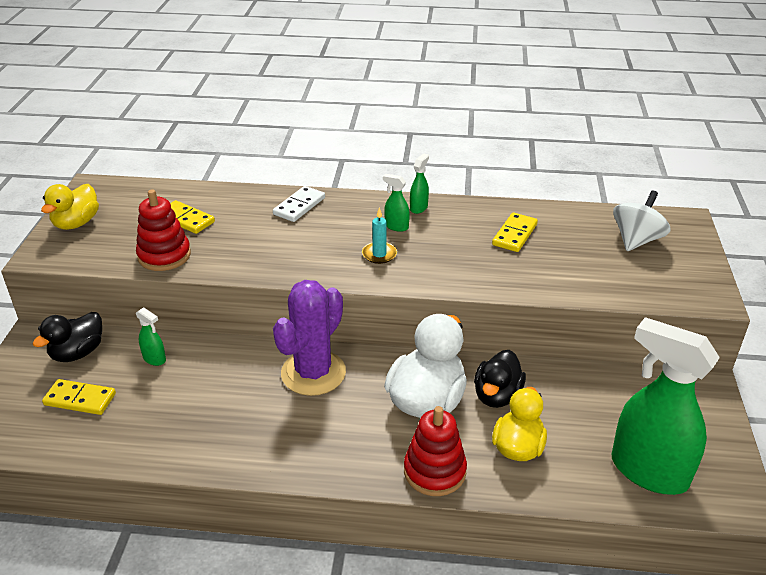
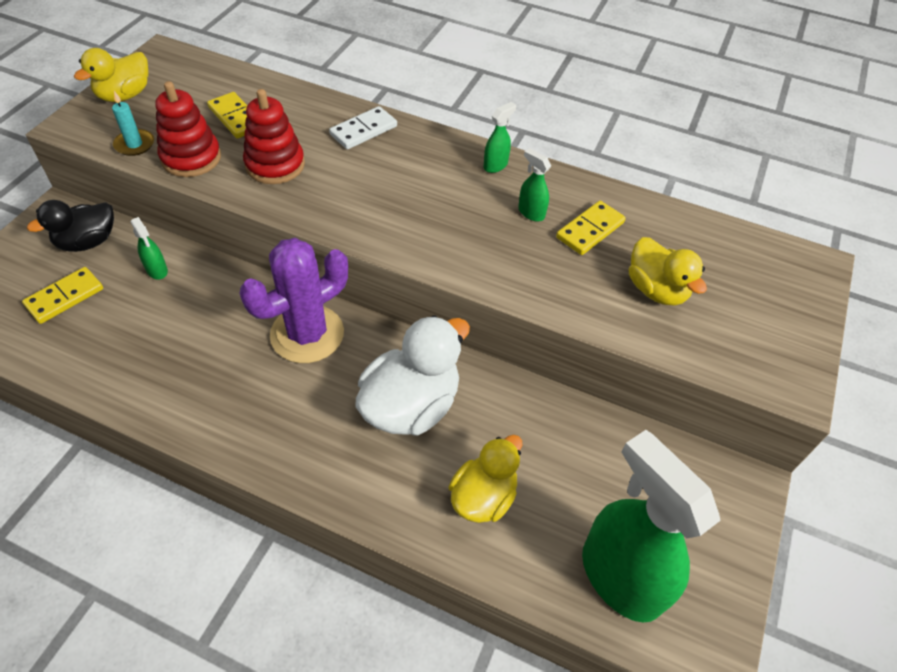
camera: 15 degrees right, 15 degrees up
yellow domino [42,379,116,415] -> yellow domino turned 75 degrees counterclockwise [22,267,103,324]
turquoise candle [362,207,397,264] -> turquoise candle moved to [112,91,154,156]
green spray bottle [383,174,410,232] -> green spray bottle moved to [518,148,551,222]
red stacking toy [404,406,467,496] -> red stacking toy moved to [243,89,305,184]
black duck [474,350,526,408] -> none
white spinning top [613,190,671,251] -> none
none -> yellow duck [629,237,707,305]

